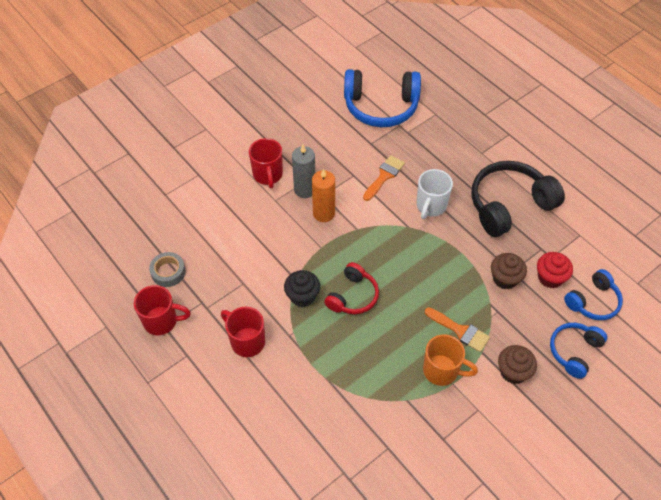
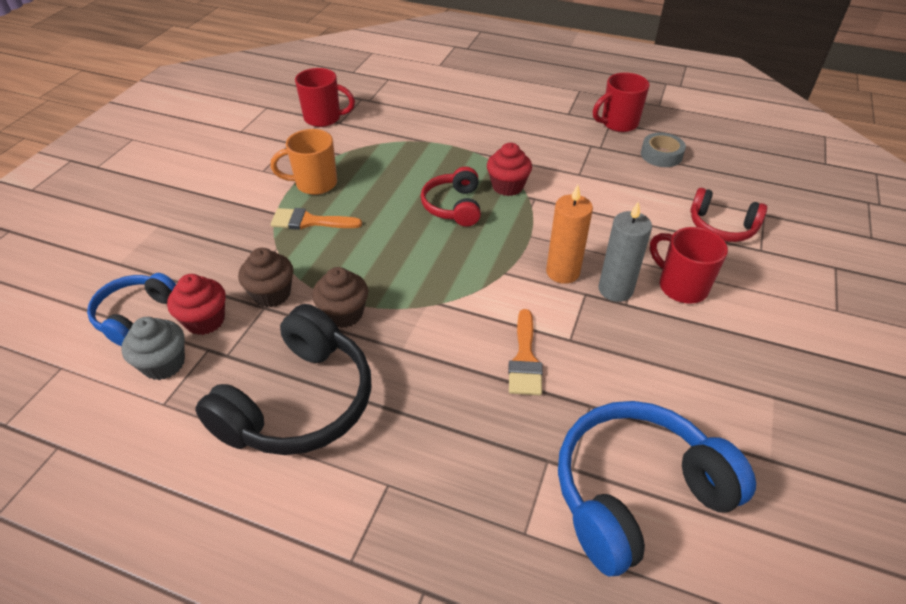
camera: 150 degrees right, 10 degrees down
red mug [221,307,265,357] -> red mug moved to [295,68,355,127]
black cupcake [284,270,320,307] -> red cupcake [487,143,532,196]
white mug [416,169,453,219] -> none
brown cupcake [498,345,537,384] -> brown cupcake moved to [312,267,368,328]
blue headphones [550,323,607,379] -> none
none -> grey cupcake [121,317,185,380]
none -> red headphones [690,188,767,242]

